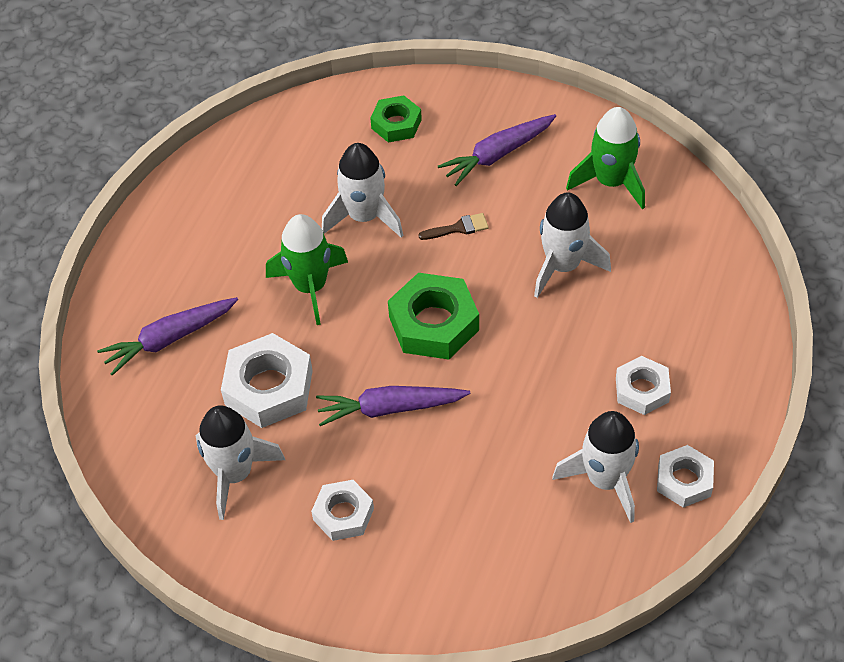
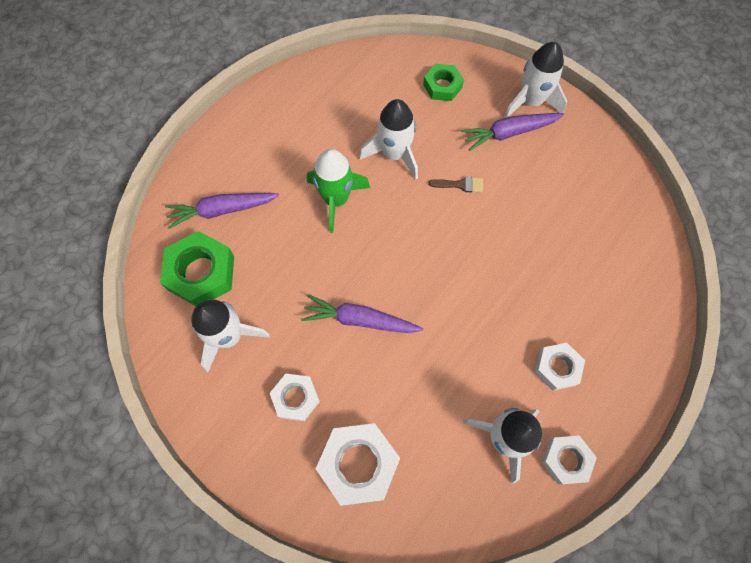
camera: 15 degrees right, 15 degrees up
white nut [221,333,313,428] -> white nut moved to [316,423,400,506]
green nut [388,273,479,360] -> green nut moved to [160,231,234,306]
white rocket [534,193,611,298] -> white rocket moved to [504,42,567,118]
green rocket [566,107,645,209] -> none

